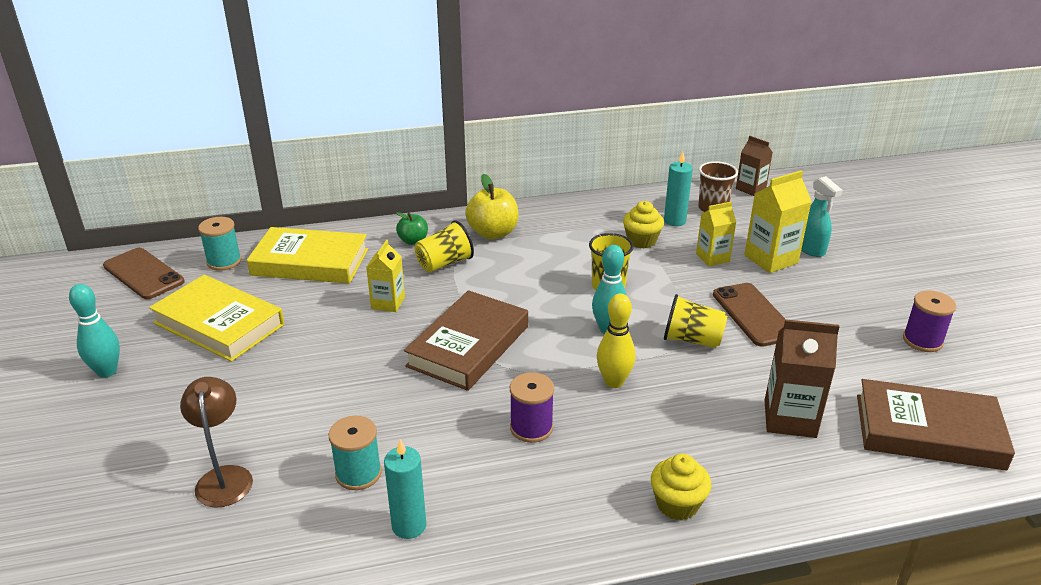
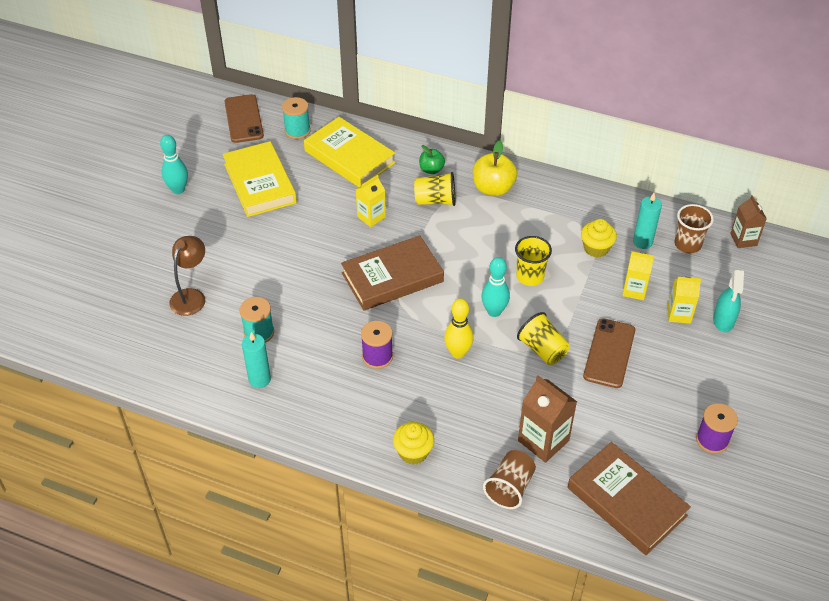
camera: 35 degrees right, 15 degrees up
yellow carton [744,170,812,273] -> yellow carton [668,277,701,324], size x0.66
none -> brown cup [483,450,536,509]

